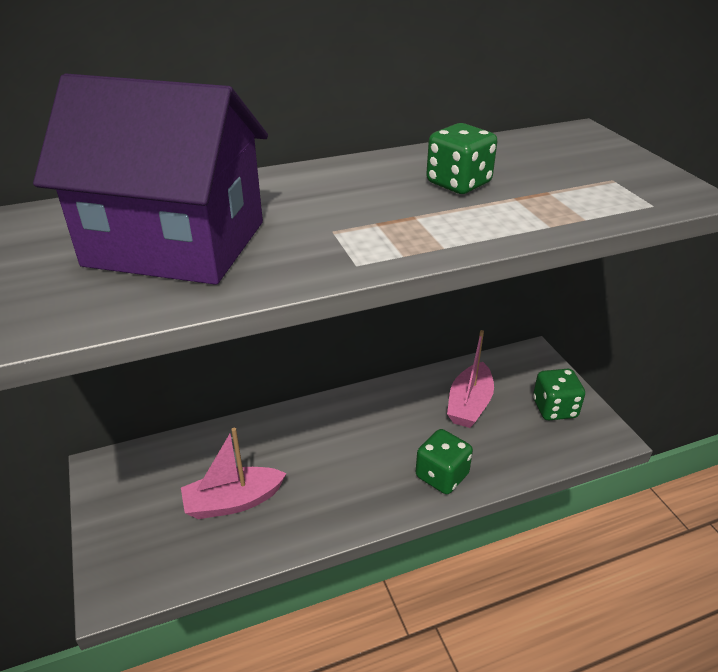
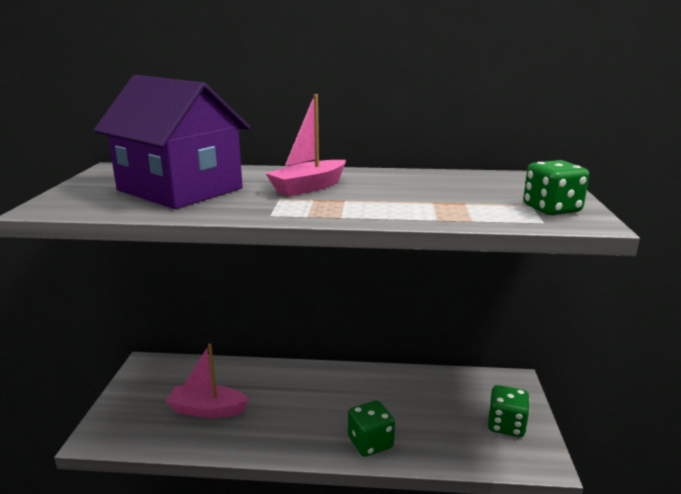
camera: 25 degrees right, 15 degrees down
green dice [426,123,497,194] -> green dice moved to [523,160,589,215]
pink boat [447,330,494,428] -> pink boat moved to [265,94,346,196]

